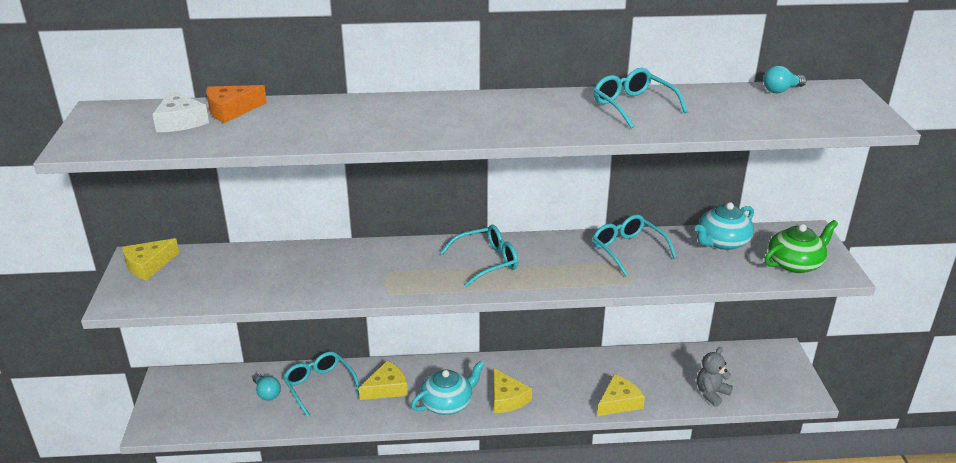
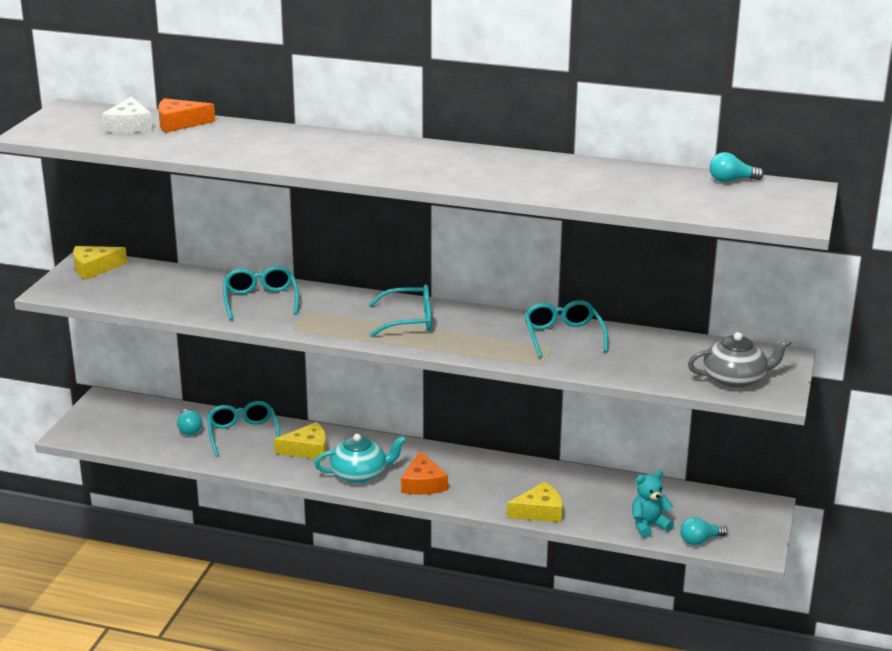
camera: 20 degrees right, 5 degrees down
yellow cheese [493,369,532,413] -> orange cheese [401,451,448,495]
turquoise glasses [594,68,688,128] -> turquoise glasses moved to [223,266,299,320]
turquoise teapot [695,202,754,250] -> none
grey teddy bear [697,347,733,407] -> turquoise teddy bear [632,470,674,538]
green teapot [765,220,838,273] -> grey teapot [688,332,791,389]
none -> turquoise light bulb [680,517,728,545]

